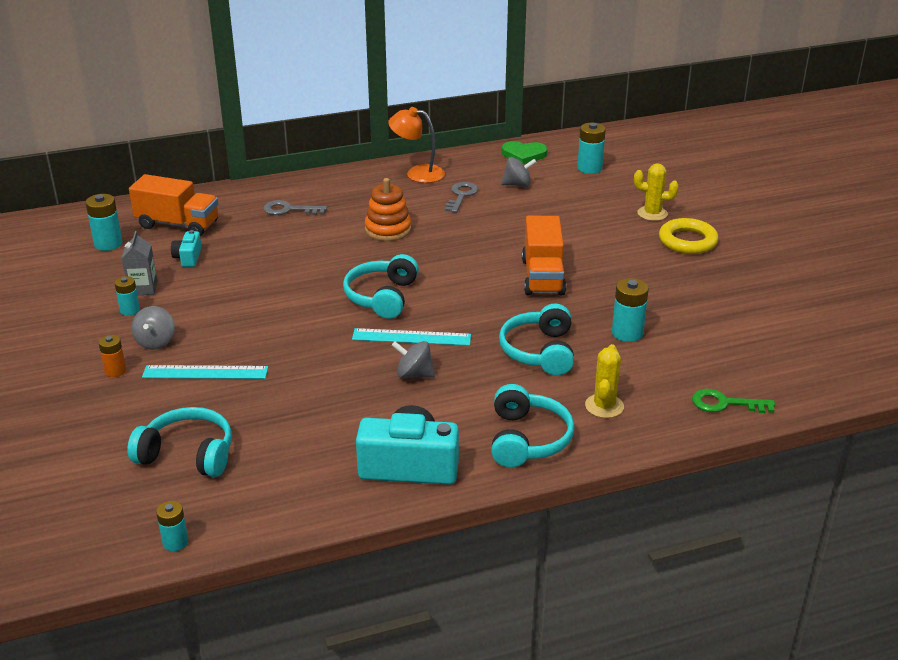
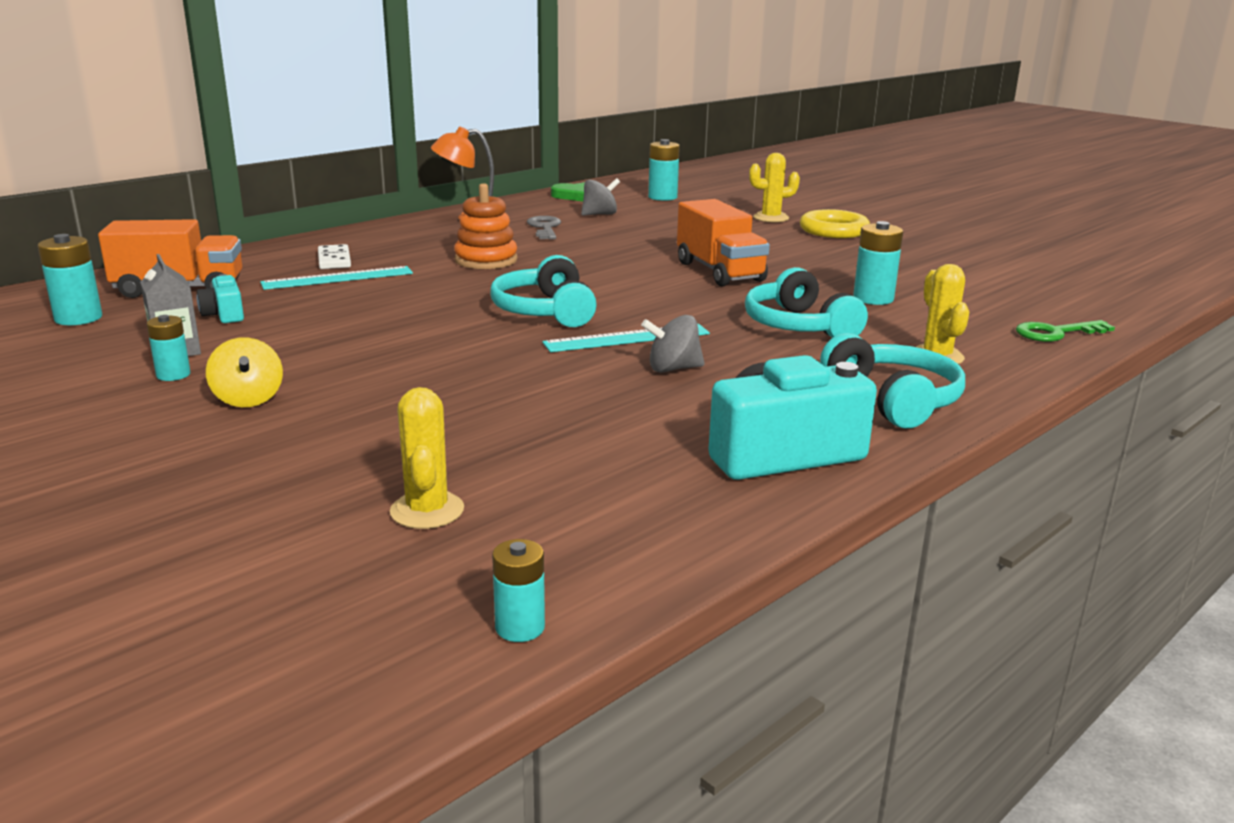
camera: 25 degrees left, 10 degrees down
orange battery [98,335,126,377] -> none
turquoise headphones [127,407,232,477] -> yellow cactus [390,387,464,529]
grey spinning top [131,306,175,350] -> yellow spinning top [206,337,283,407]
turquoise ruler [142,365,268,379] -> turquoise ruler moved to [260,266,413,290]
grey key [264,200,327,215] -> white domino [318,244,351,269]

